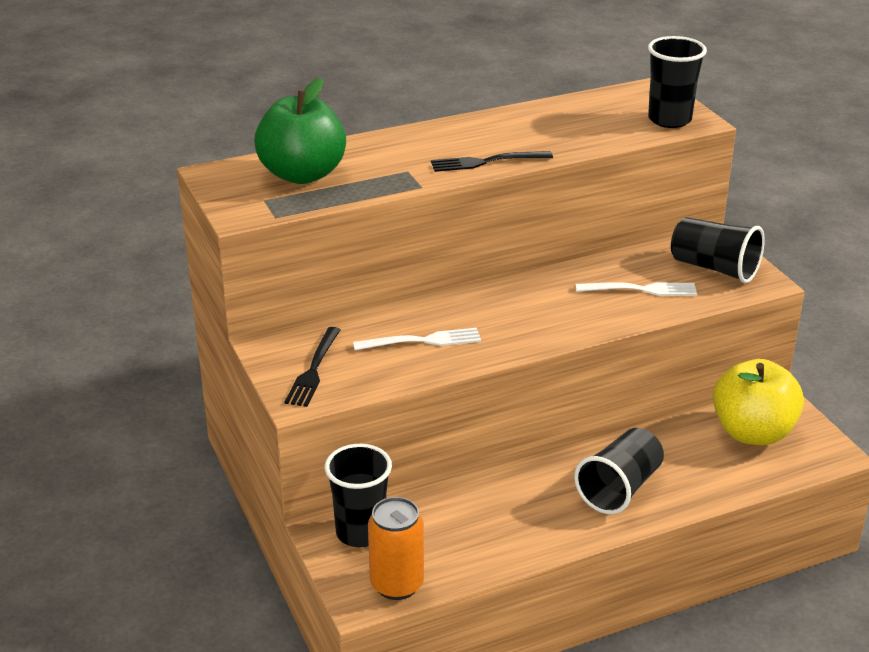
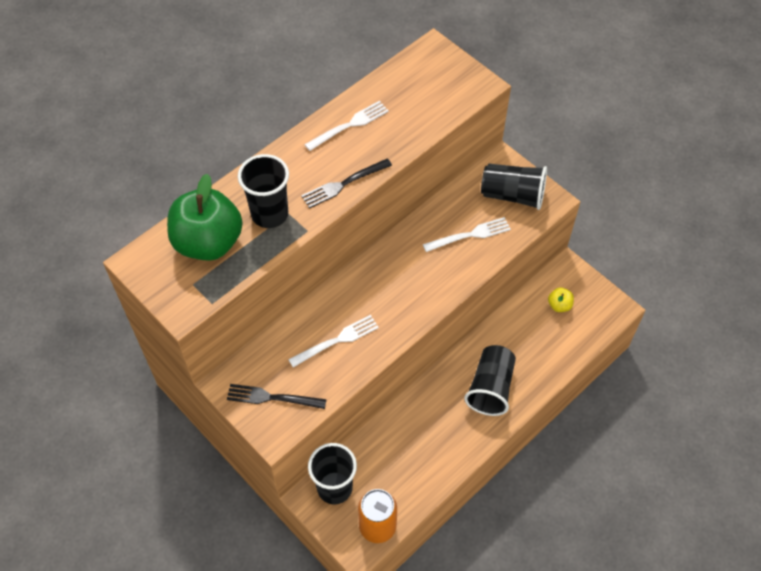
camera: 20 degrees left, 25 degrees up
black fork [284,327,341,407] -> black fork turned 105 degrees clockwise [227,384,327,409]
black cup [648,36,707,128] -> black cup moved to [238,154,289,228]
yellow apple [713,359,804,445] -> yellow apple [548,287,574,312], size x0.41
none -> white fork [304,101,389,151]

